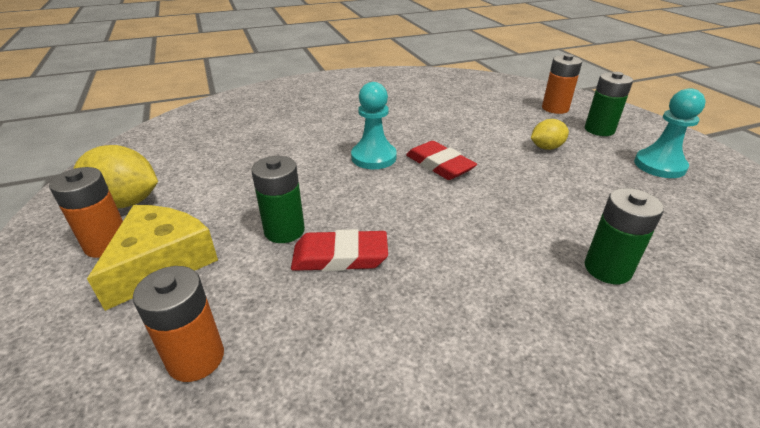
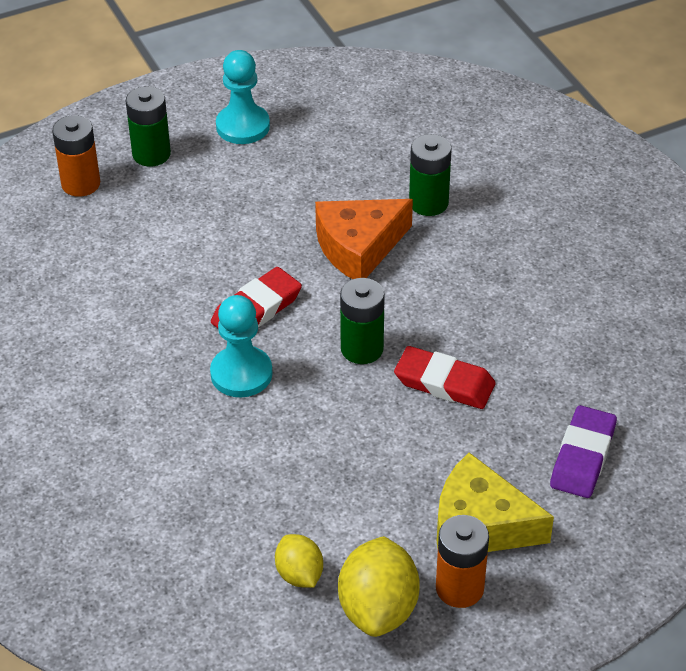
camera: 95 degrees left, 10 degrees up
orange battery [133,266,224,382] -> purple eraser [550,405,617,498]
green battery [251,156,305,243] -> green battery moved to [340,278,385,364]
red eraser [291,229,388,271] -> red eraser turned 60 degrees counterclockwise [394,346,495,409]
yellow lemon [531,119,569,150] -> yellow lemon moved to [275,534,323,588]
none -> orange cheese [315,199,413,279]

